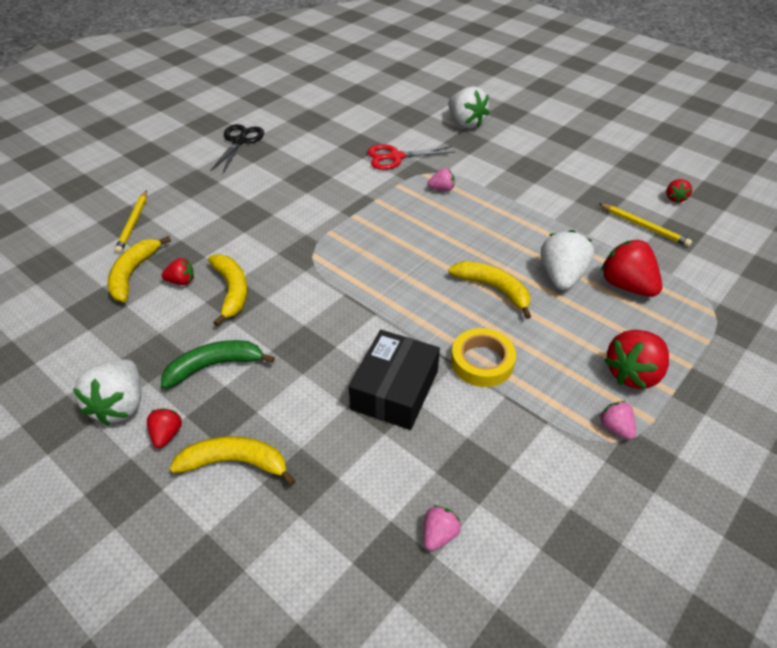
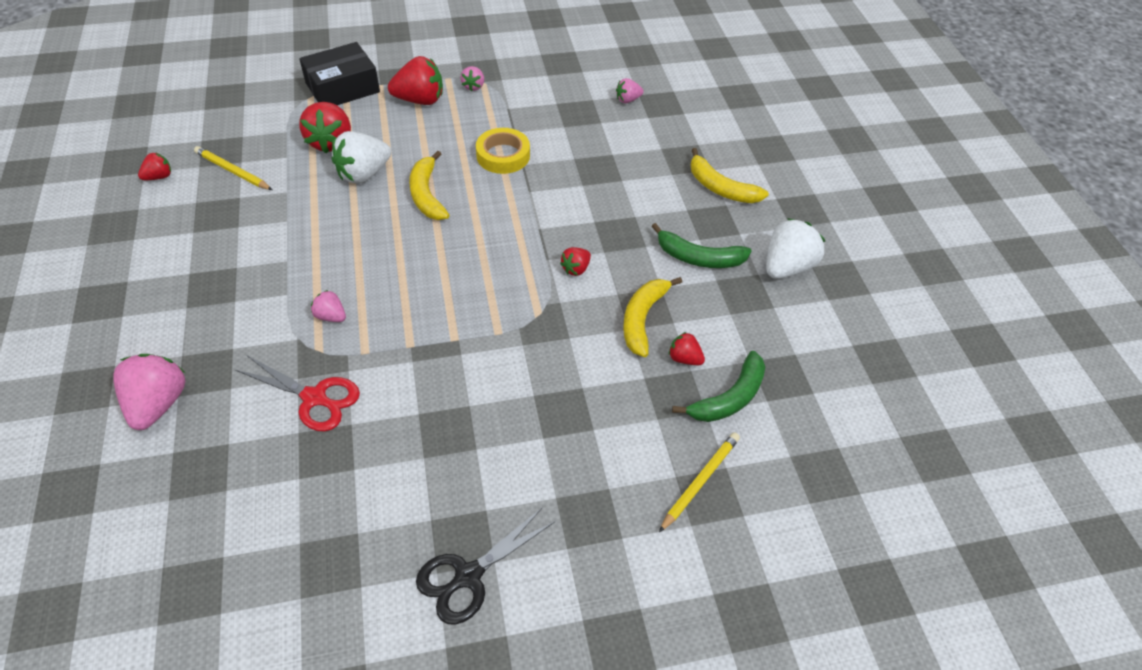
camera: 145 degrees left, 5 degrees up
yellow banana [107,236,171,302] -> green banana [672,351,765,422]
red strawberry [147,409,182,448] -> red strawberry moved to [560,247,591,276]
black box [348,330,440,430] -> black box moved to [299,42,380,105]
white strawberry [448,86,490,128] -> pink strawberry [113,354,185,430]
yellow pencil [598,203,692,247] -> yellow pencil turned 45 degrees counterclockwise [194,146,272,190]

